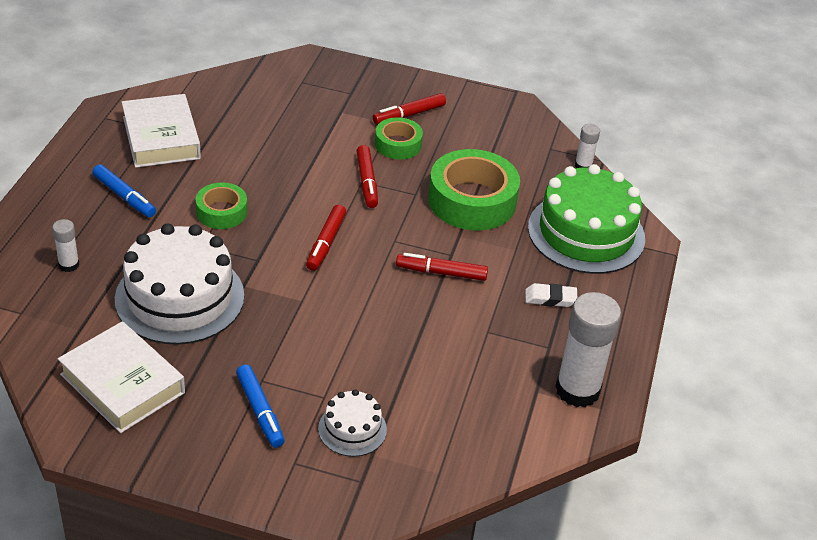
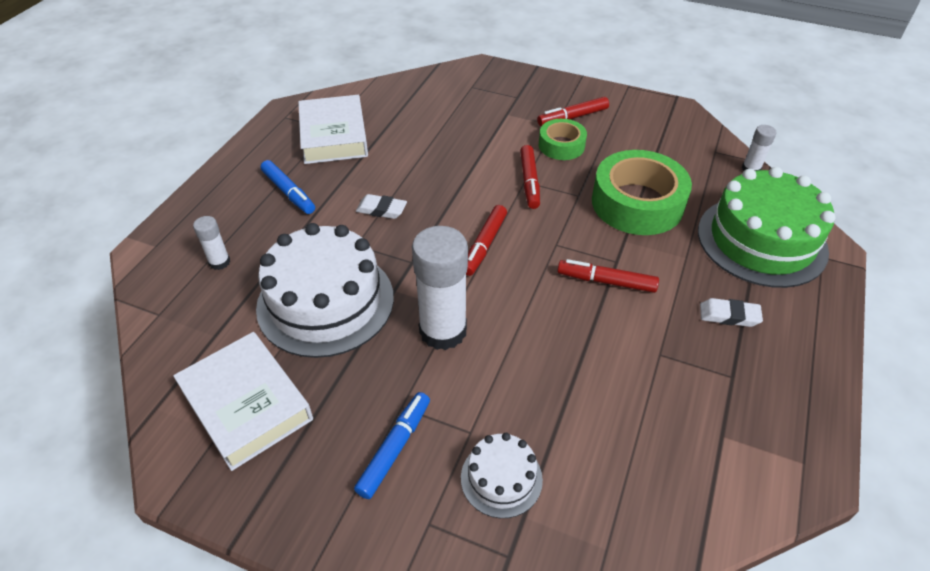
camera: 10 degrees right, 5 degrees up
green tape [196,182,247,229] -> white eraser [356,194,407,219]
blue marker [236,365,285,448] -> blue marker turned 135 degrees counterclockwise [354,392,430,499]
white glue stick [555,292,621,407] -> white glue stick moved to [412,226,468,350]

